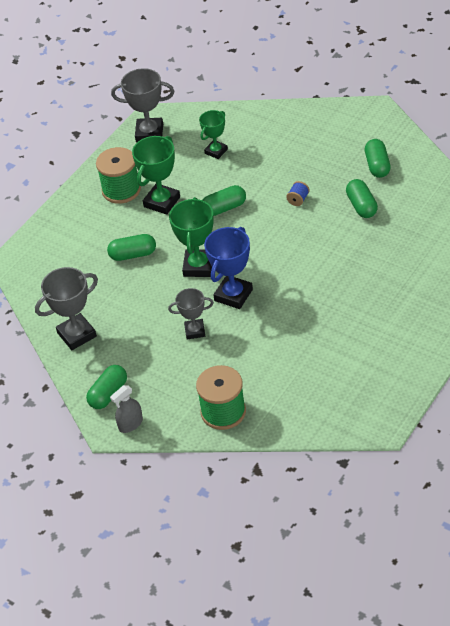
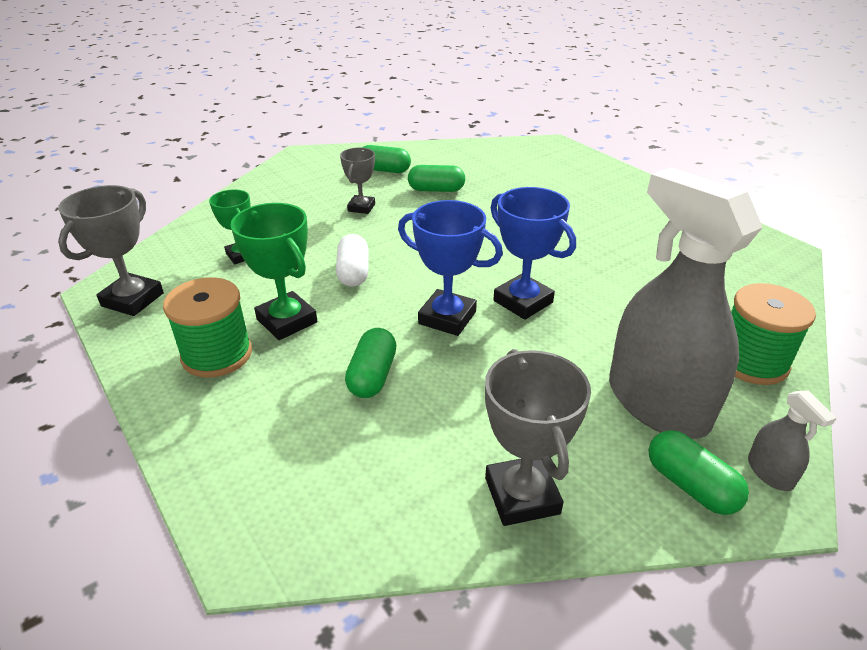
camera: 75 degrees left, 10 degrees down
grey trophy [168,288,214,340] -> grey trophy moved to [340,147,375,214]
green trophy [169,197,214,277] -> blue trophy [398,200,503,336]
green capsule [203,185,246,216] -> white capsule [336,234,369,287]
blue spool [286,181,310,206] -> none
none -> grey spray bottle [609,168,763,439]

